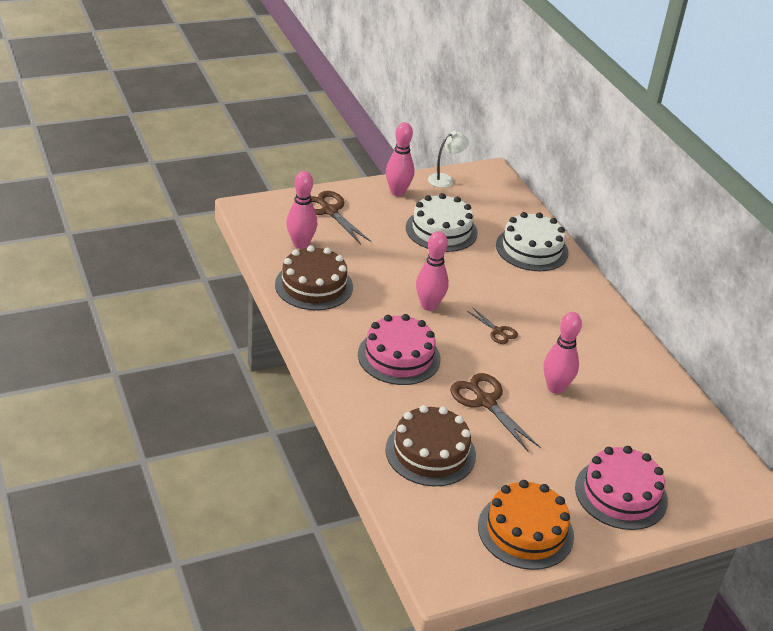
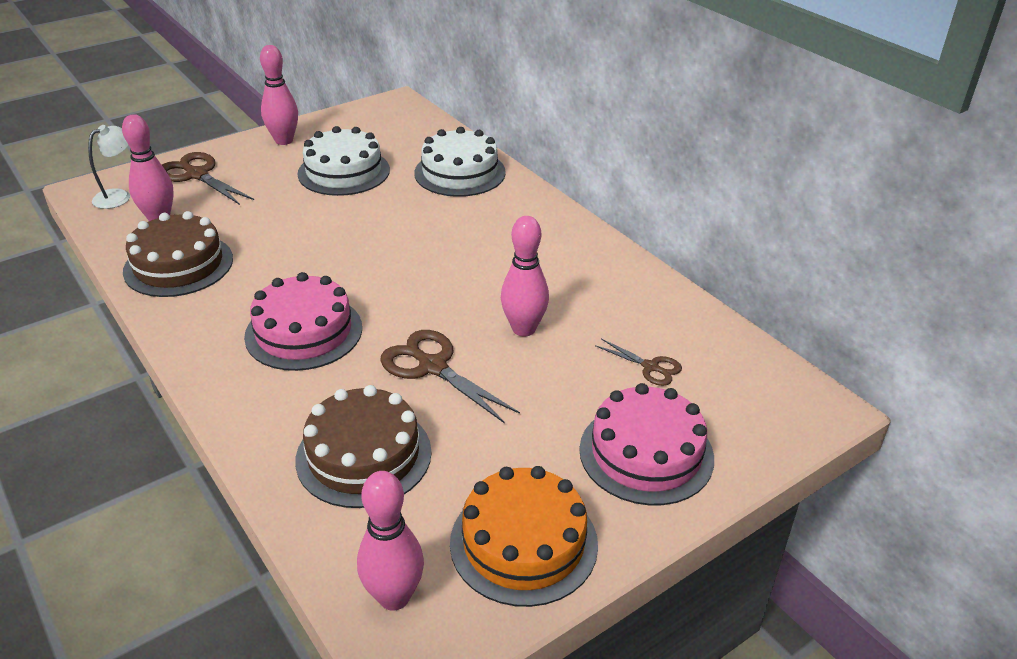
camera: 10 degrees left, 0 degrees up
pink bowling pin [416,231,449,311] -> pink bowling pin moved to [357,471,424,611]
white lamp [428,131,469,188] -> white lamp moved to [88,125,130,209]
brown scissors [467,308,518,344] -> brown scissors moved to [595,339,682,386]

